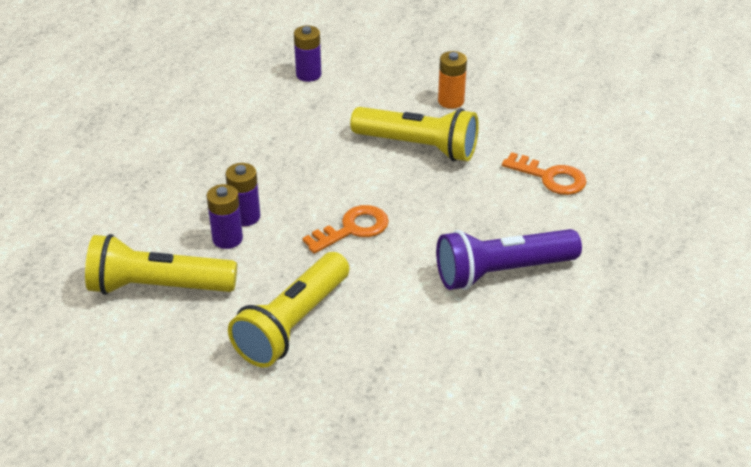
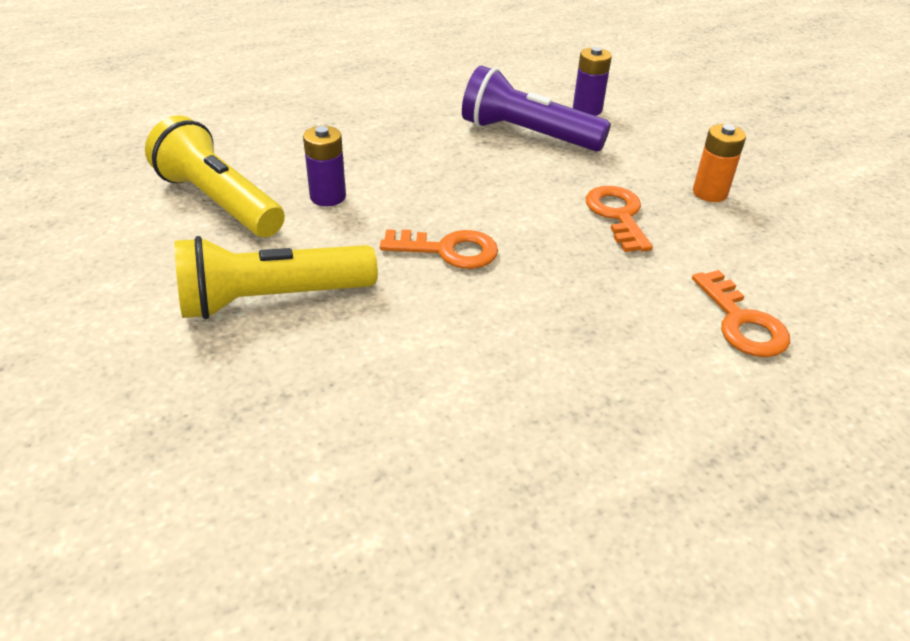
camera: 40 degrees right, 0 degrees up
purple battery [225,163,260,226] -> none
yellow flashlight [350,107,479,161] -> orange key [586,186,653,252]
purple flashlight [436,229,582,290] -> purple flashlight moved to [462,66,611,151]

